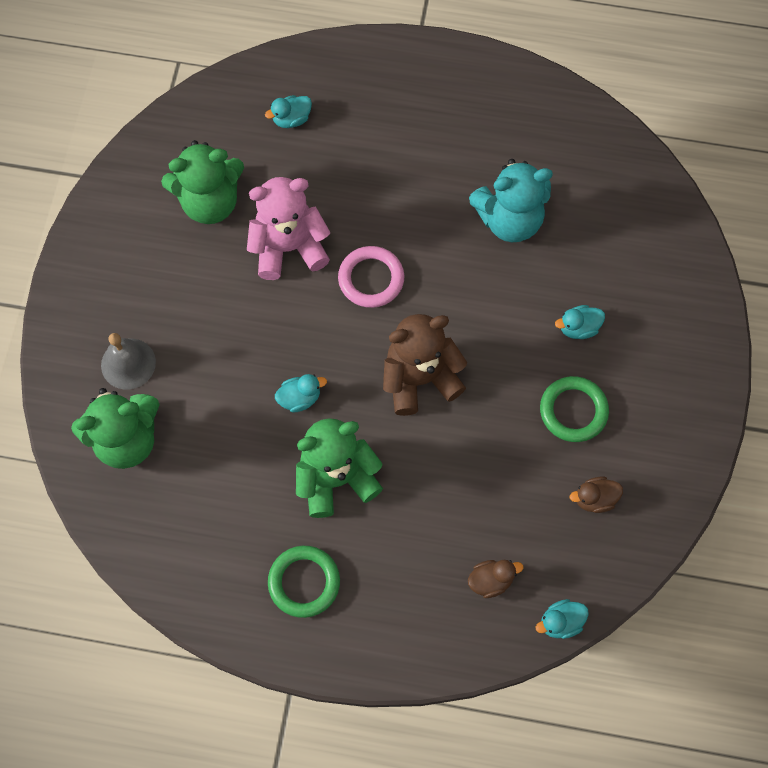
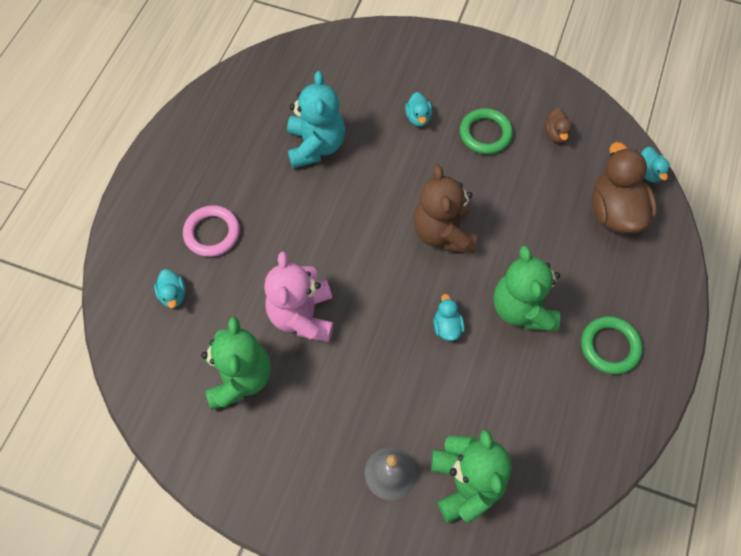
camera: 80 degrees left, 5 degrees down
pink ring [338,246,404,308] -> pink ring moved to [183,205,240,257]
brown duck [468,560,523,598] -> brown duck [592,142,657,234], size x2.10

